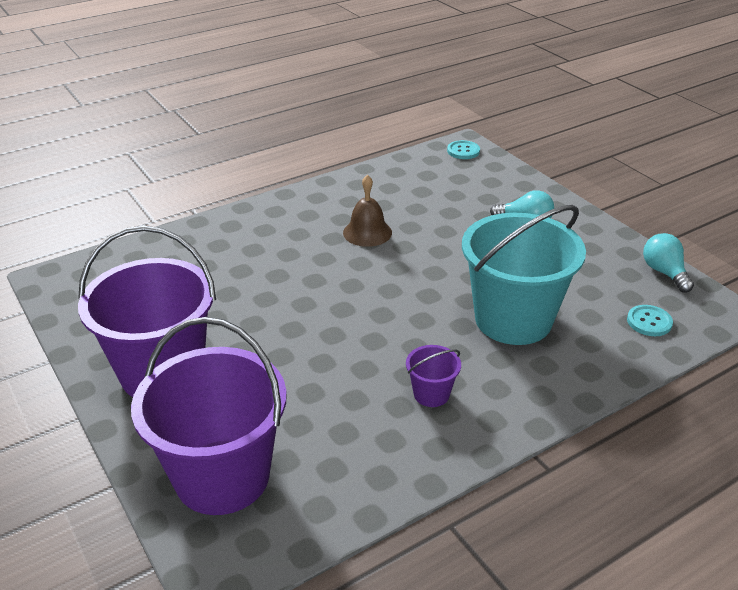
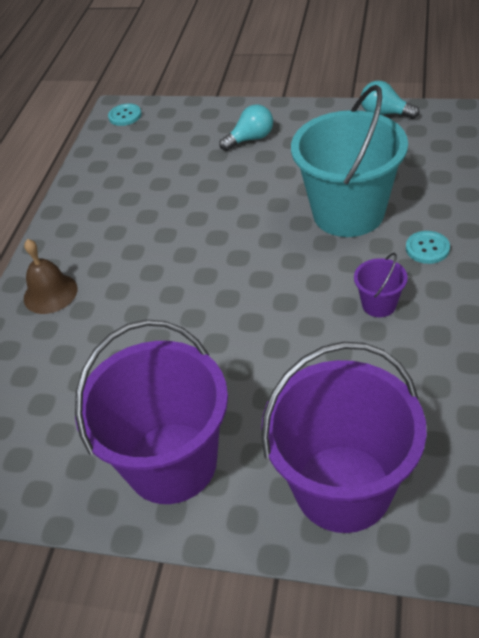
camera: 40 degrees left, 10 degrees up
brown bell [343,175,392,247] -> brown bell moved to [24,239,78,314]
turquoise button [627,305,673,336] -> turquoise button moved to [406,231,450,264]

